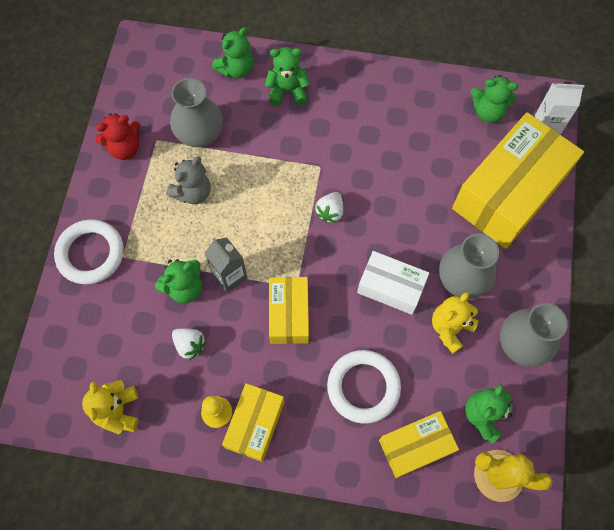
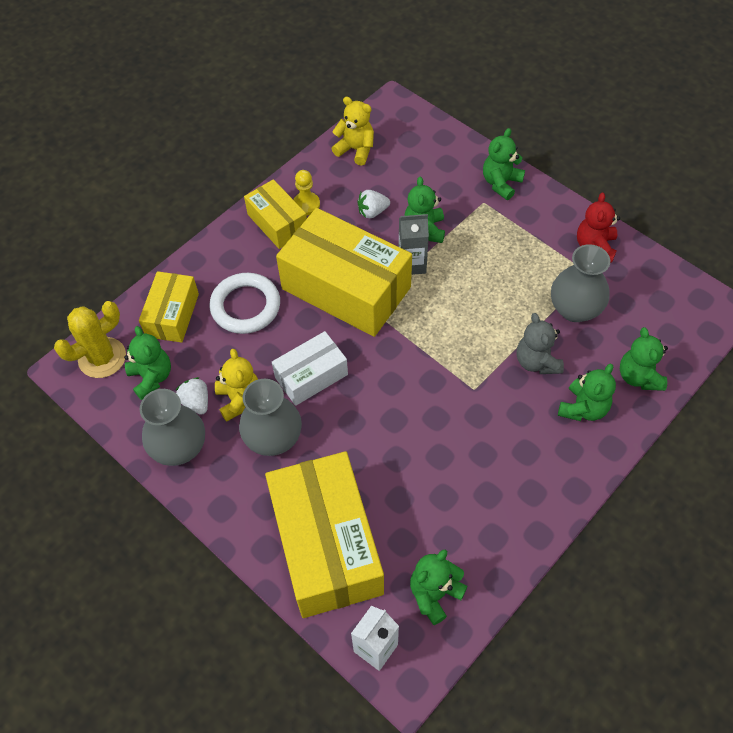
camera: 125 degrees right, 10 degrees down
white ring [54,219,124,284] -> green teddy bear [483,128,525,200]
grey teddy bear [166,156,210,204] -> grey teddy bear moved to [517,313,564,374]
yellow box [269,277,309,344] -> yellow box [276,208,412,337], size x1.87
white strawberry [315,192,343,223] -> white strawberry moved to [175,377,208,415]

